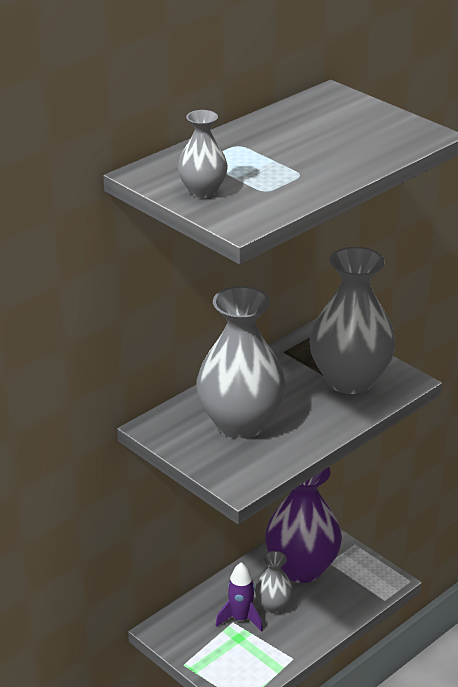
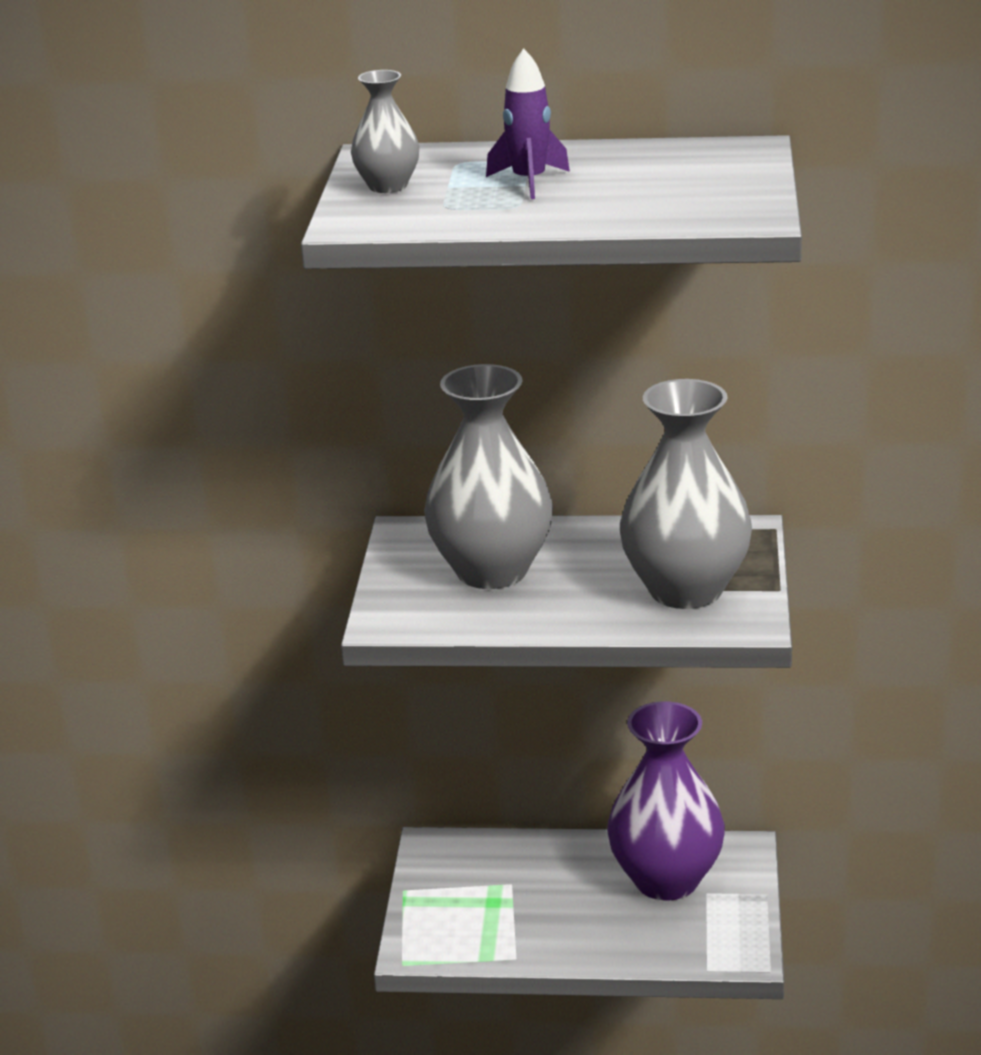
camera: 50 degrees right, 5 degrees down
purple rocket [215,562,263,632] -> purple rocket moved to [486,48,570,199]
grey vase [255,551,293,613] -> none

